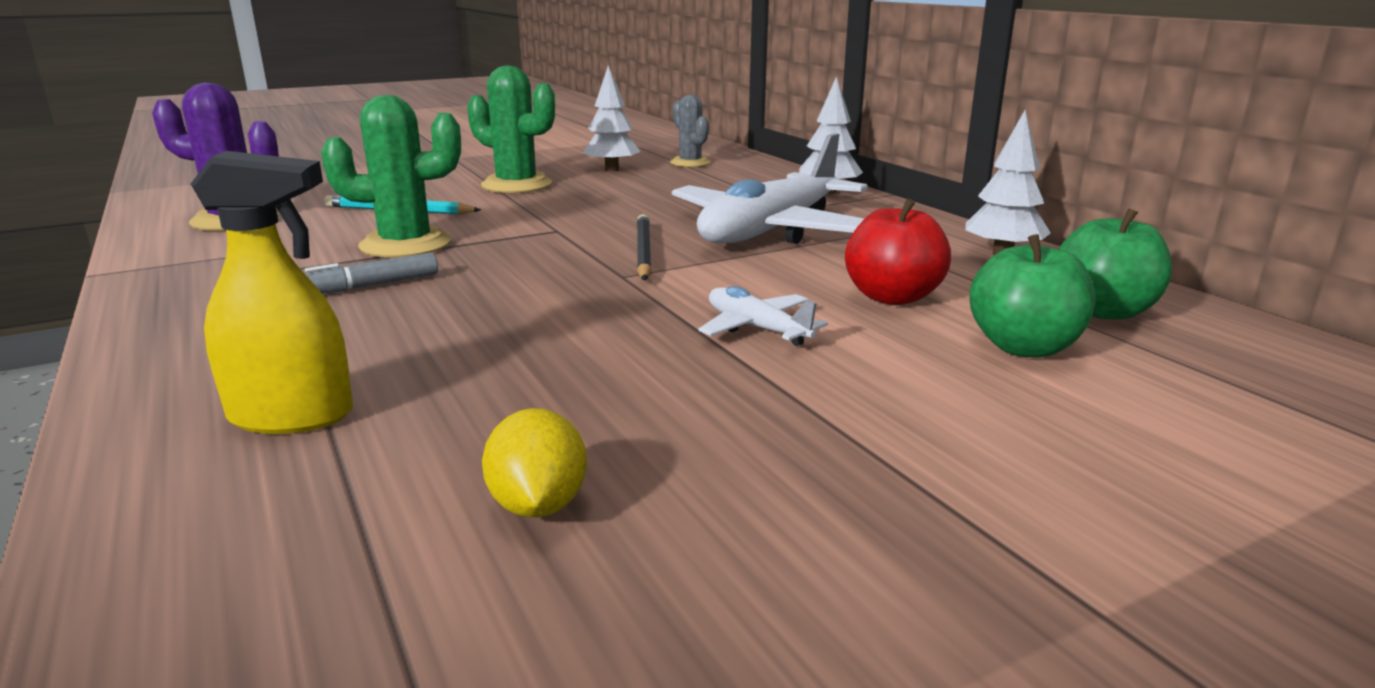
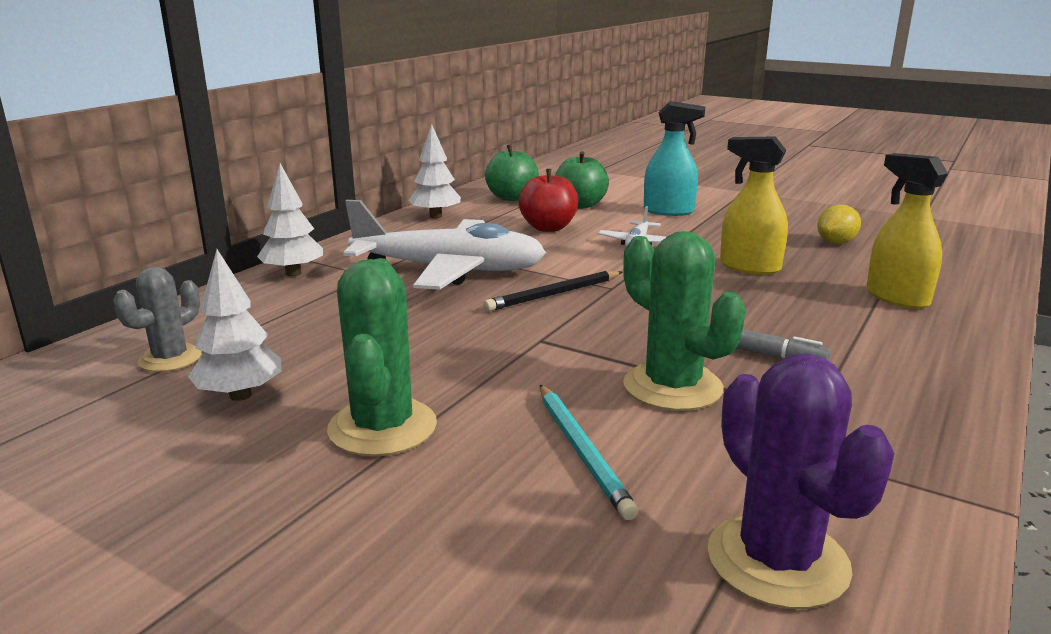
camera: 120 degrees left, 0 degrees up
none -> turquoise spray bottle [644,101,705,216]
none -> yellow spray bottle [720,136,788,275]

